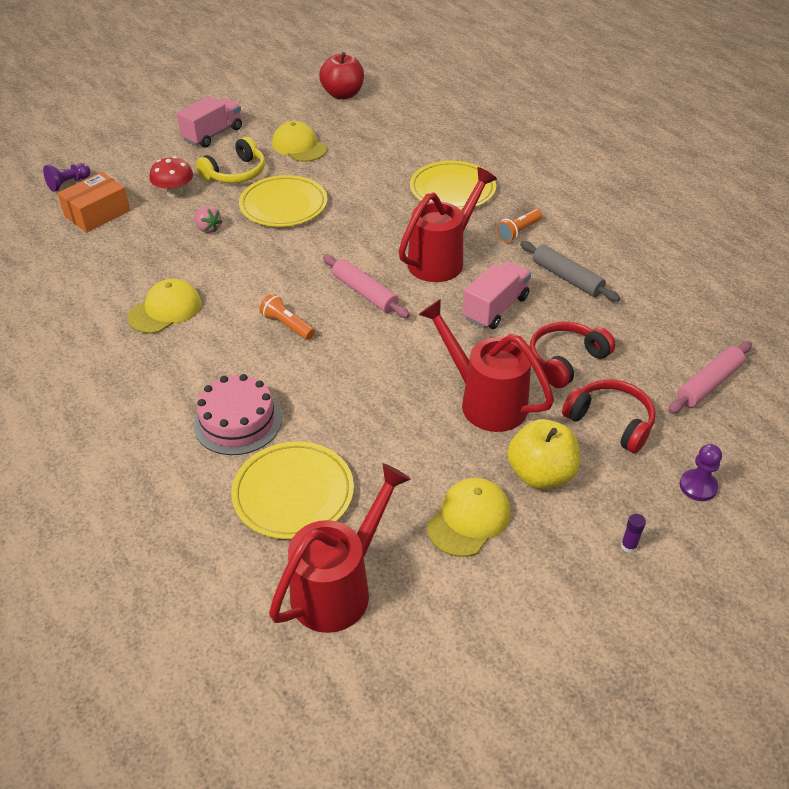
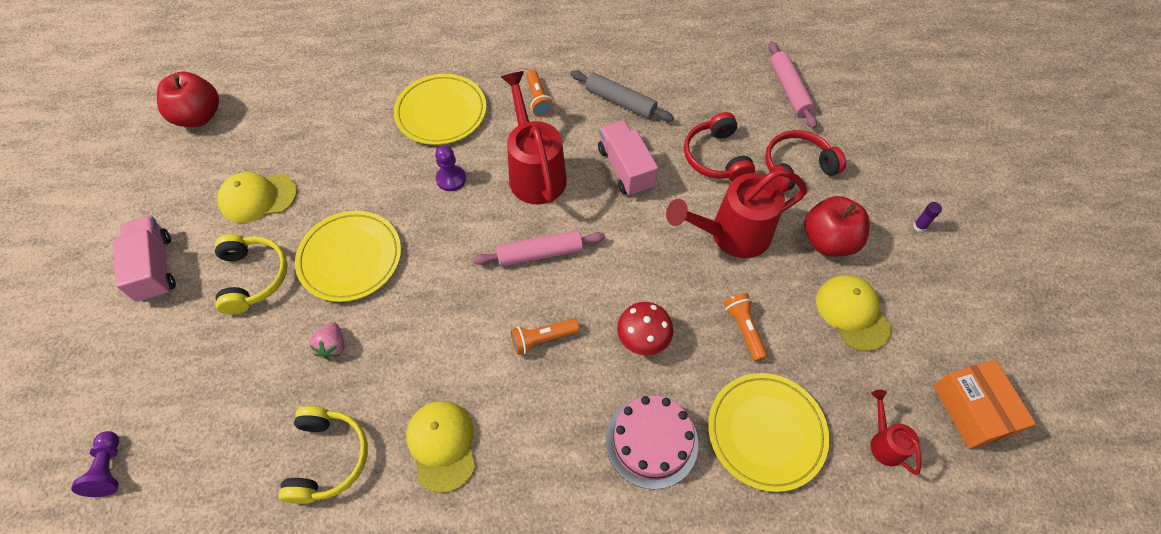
camera: 60 degrees left, 15 degrees up
orange box [57,172,130,233] -> orange box moved to [933,359,1036,449]
red mushroom [150,156,193,197] -> red mushroom moved to [617,302,673,356]
pink strawberry [195,206,222,233] -> pink strawberry turned 105 degrees clockwise [309,322,344,360]
red watering can [269,463,411,633] -> red watering can [871,390,921,475], size x0.49
yellow apple [507,419,580,489] -> red apple [804,196,870,256]
grey rolling pin [520,241,620,302] -> grey rolling pin turned 45 degrees clockwise [570,70,674,121]
purple pawn [680,444,722,501] -> purple pawn moved to [435,146,466,191]
none -> yellow headphones [278,406,368,504]
none -> orange flashlight [724,293,768,361]

